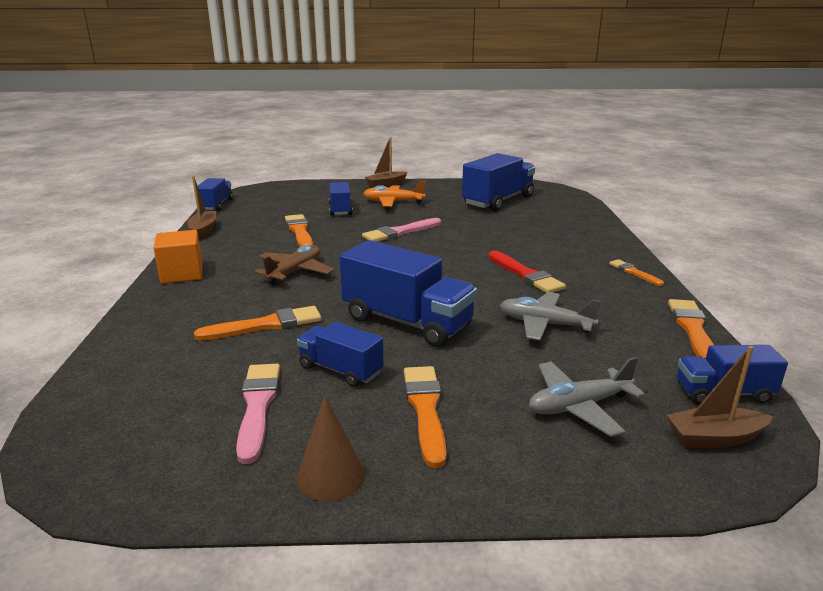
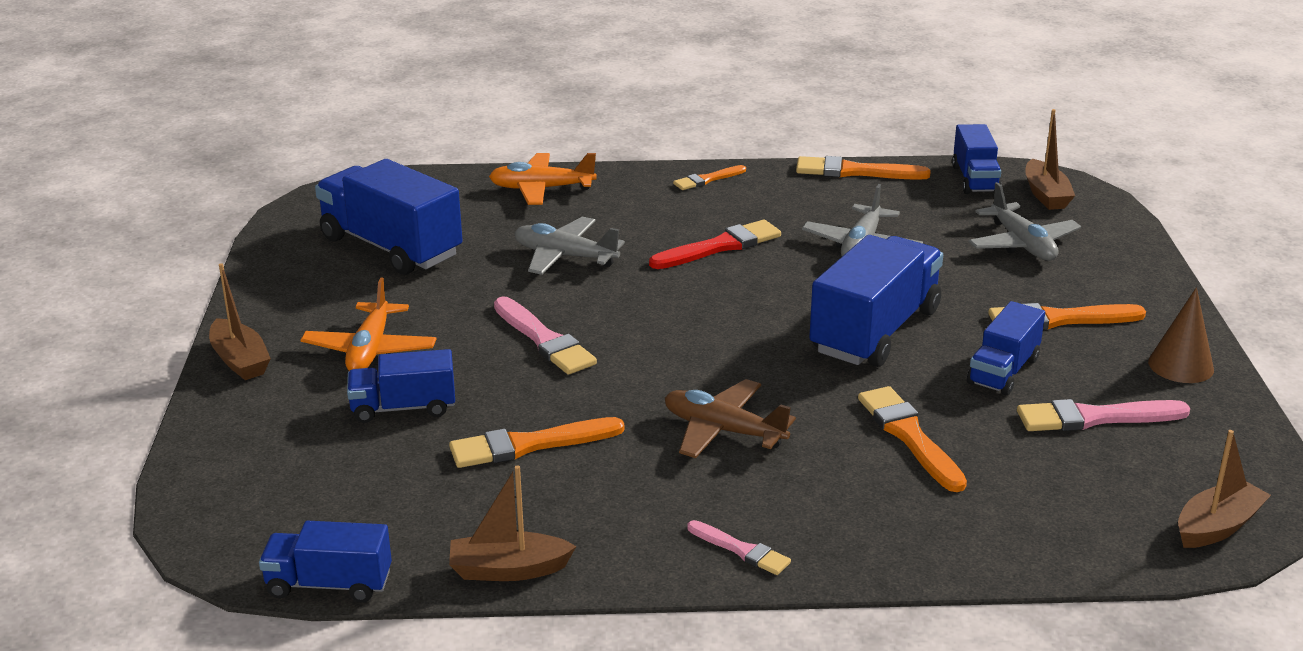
camera: 90 degrees left, 5 degrees up
orange cube [154,230,203,284] -> pink brush [687,520,791,575]
none -> orange plane [489,153,597,205]
none -> grey plane [514,217,625,275]
none -> brown boat [1178,430,1271,548]

